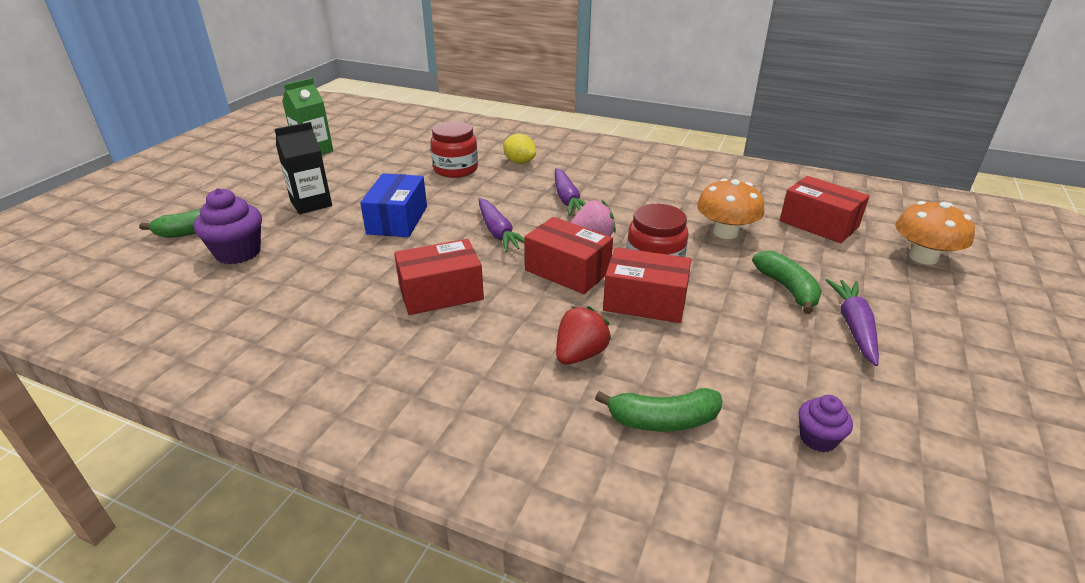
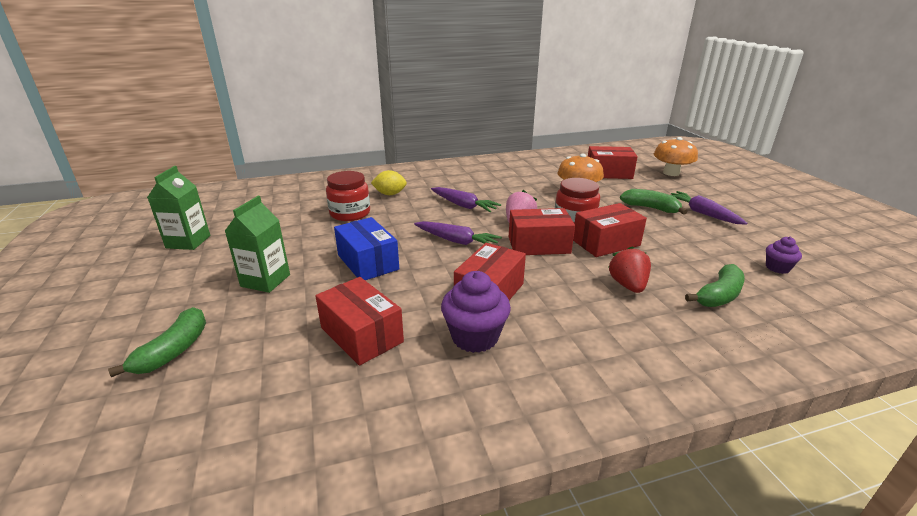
camera: 40 degrees left, 5 degrees down
purple cupcake [194,188,262,264] -> purple cupcake moved to [441,271,511,353]
black carton [274,122,332,214] -> green carton [225,196,290,293]
none -> red box [315,277,404,365]

